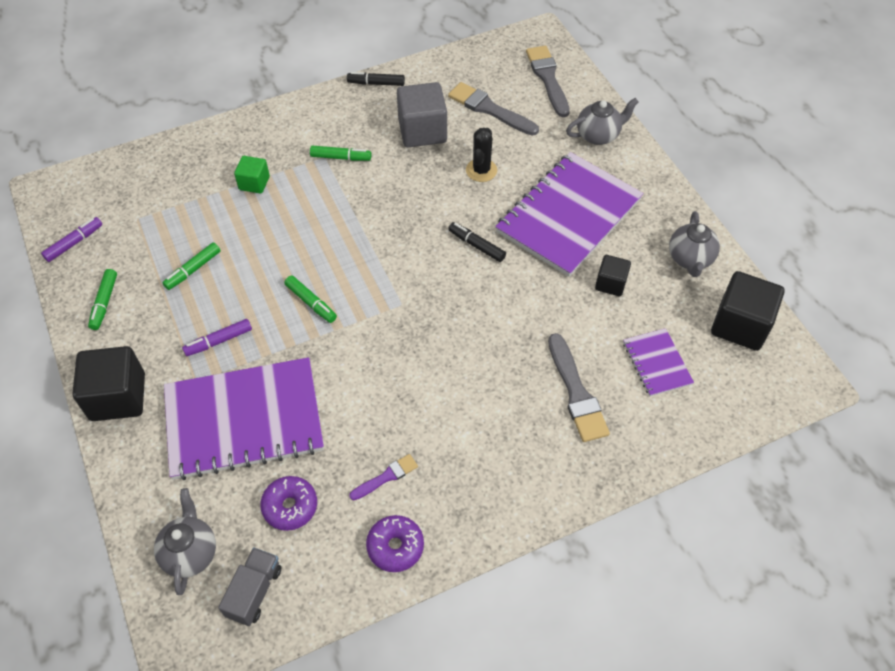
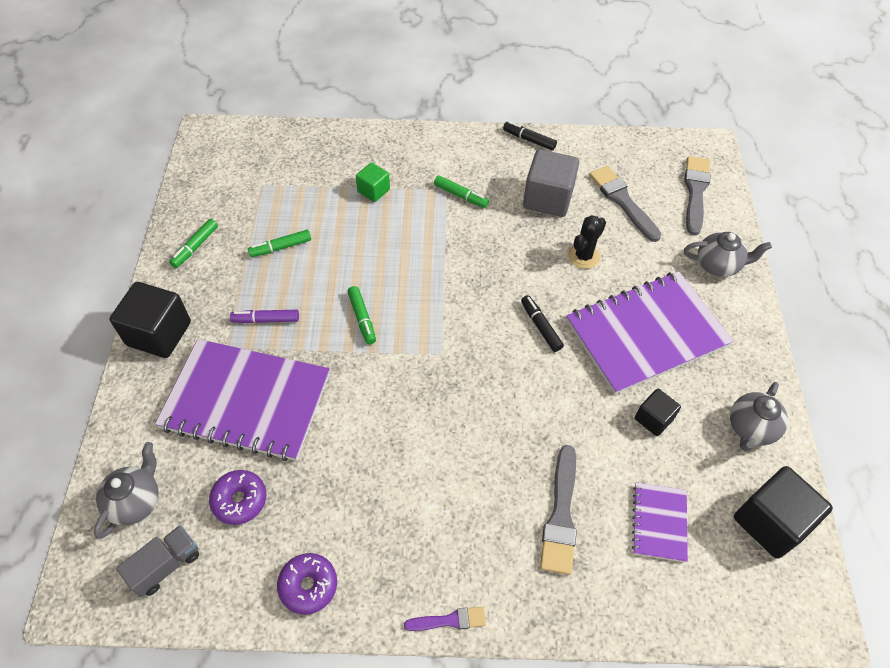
camera: 25 degrees right, 0 degrees up
purple marker [41,217,102,262] -> none
purple brush [349,454,418,500] -> purple brush moved to [404,607,486,631]

